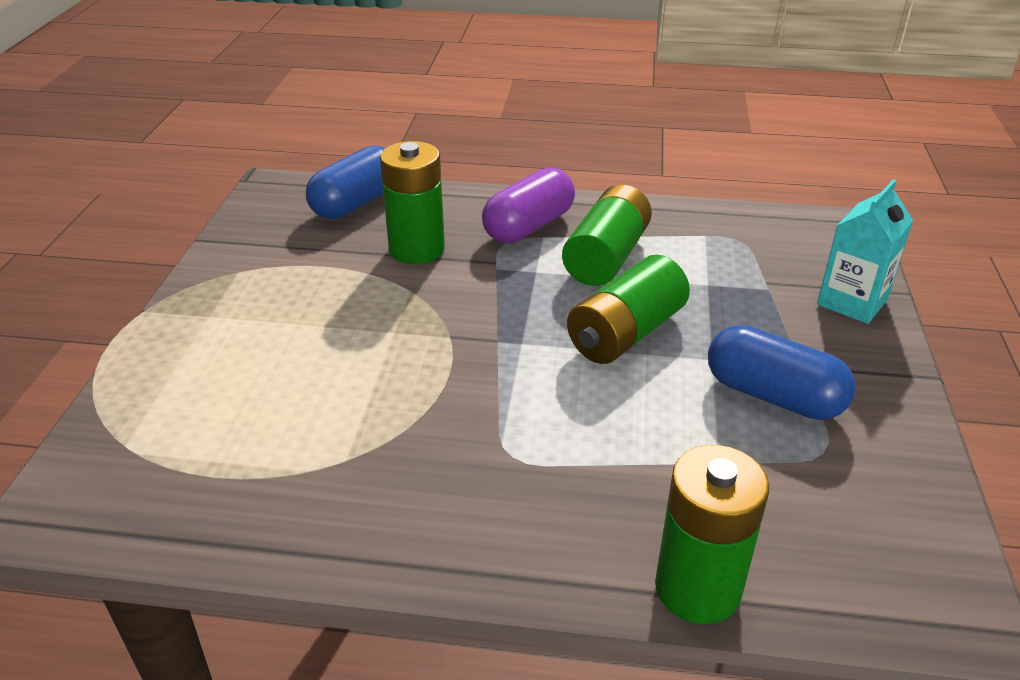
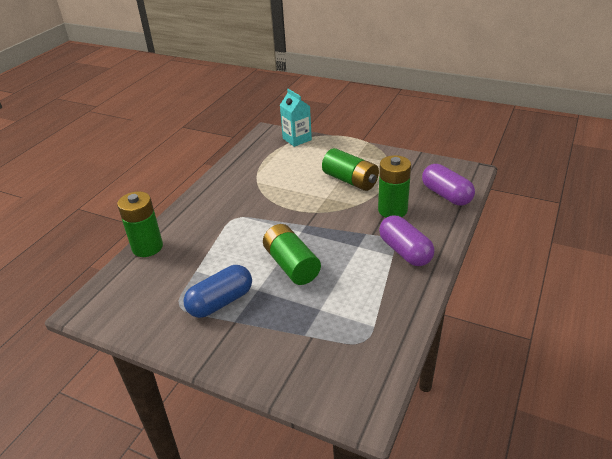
camera: 110 degrees right, 0 degrees up
blue capsule [306,145,385,219] -> purple capsule [422,164,475,205]
green battery [562,185,652,286] -> green battery moved to [322,148,379,191]
turquoise carton [817,179,913,324] -> turquoise carton moved to [280,89,312,147]

